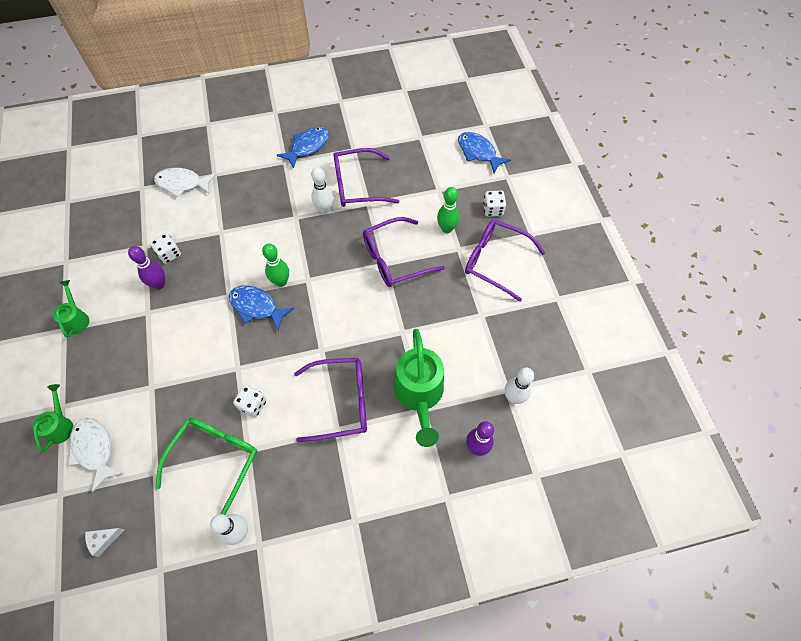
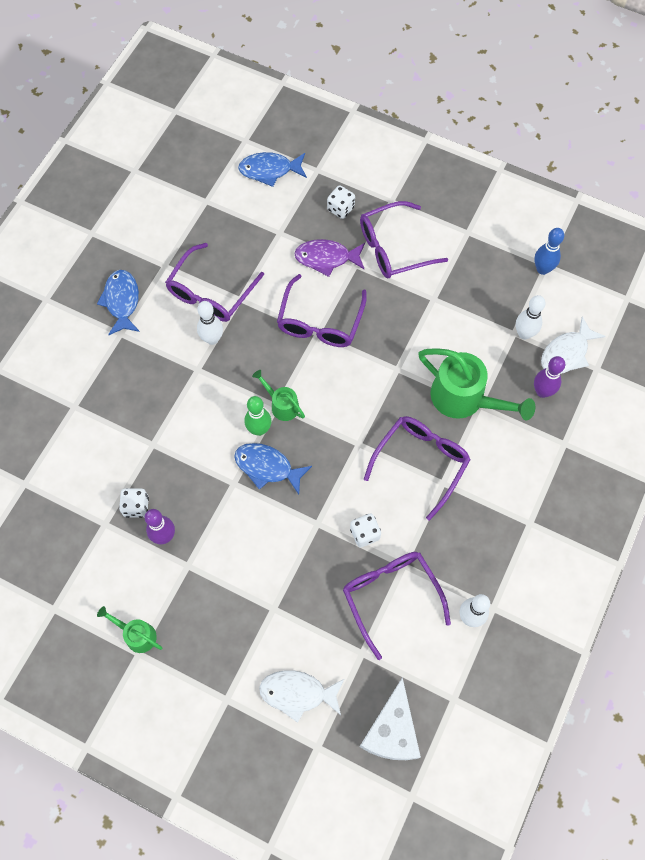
camera: 50 degrees left, 5 degrees up
green watering can [33,384,73,452] -> green watering can moved to [252,370,305,421]
white cheese [85,528,125,557] -> white cheese [359,677,421,760], size x2.23
white fish [154,168,216,198] -> white fish moved to [541,316,606,374]
green glasses [156,417,257,515] -> purple glasses [343,552,451,660]
blue fish [229,285,294,331] -> blue fish turned 45 degrees clockwise [234,443,312,494]
green bowling pin [437,187,459,233] -> purple fish [294,239,365,277]
none -> blue bowling pin [534,228,564,275]

